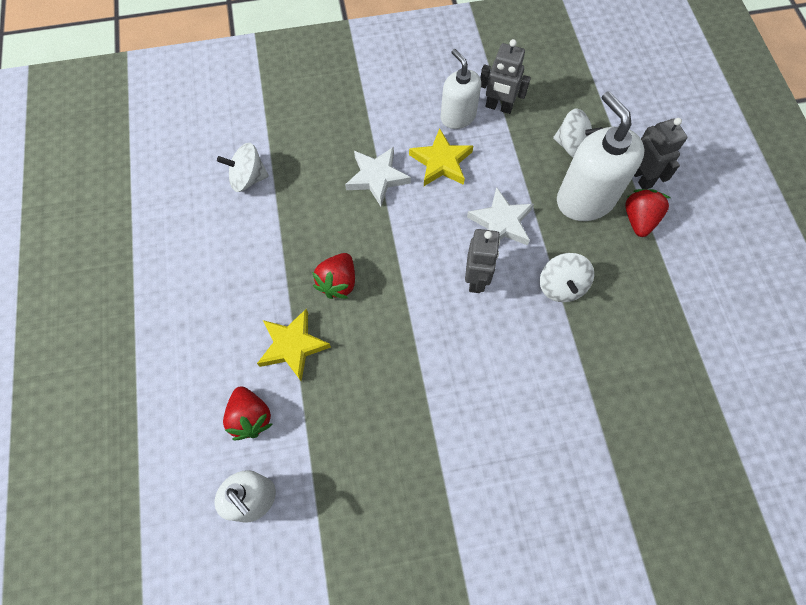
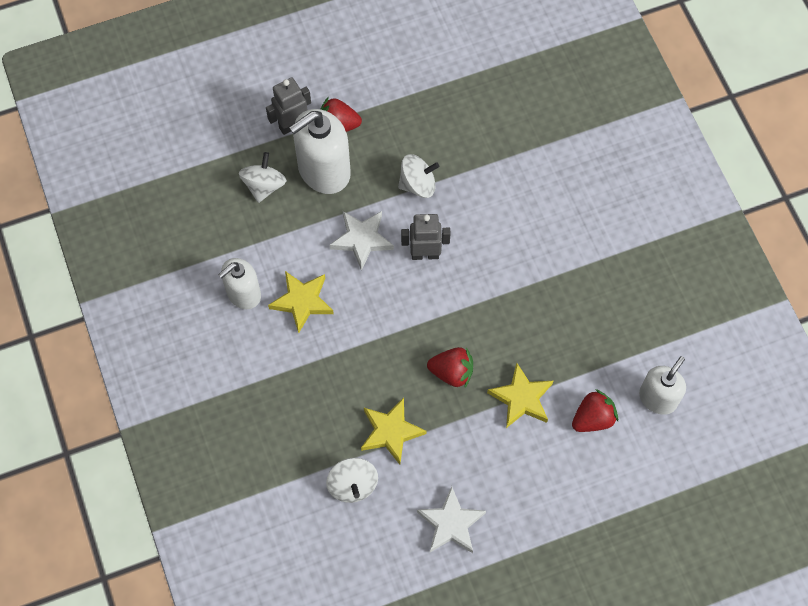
camera: 100 degrees left, 0 degrees up
white star [345,147,411,206] -> white star moved to [417,486,486,553]
grey robot [480,39,531,114] -> none
none -> yellow star [361,398,427,465]

